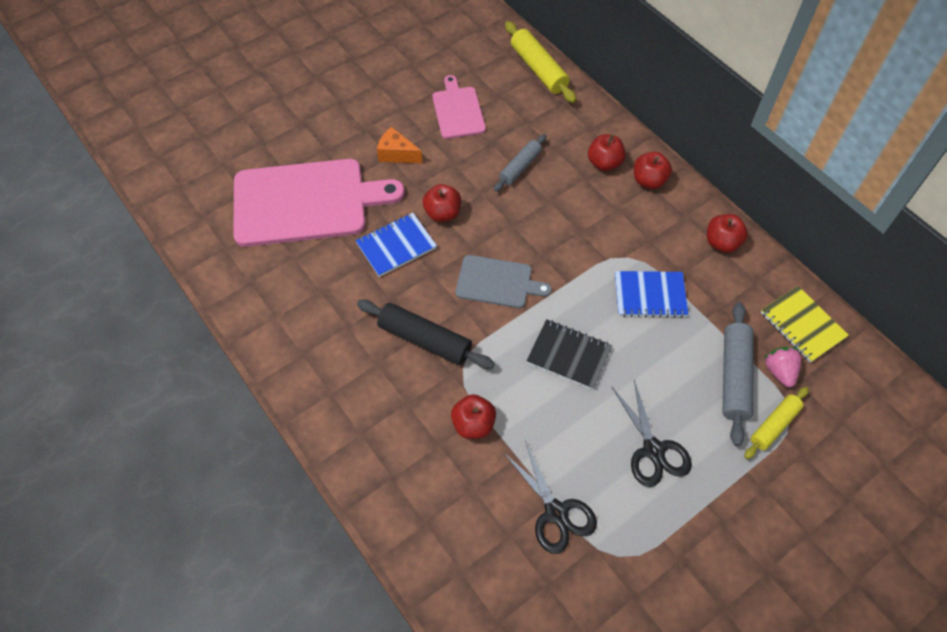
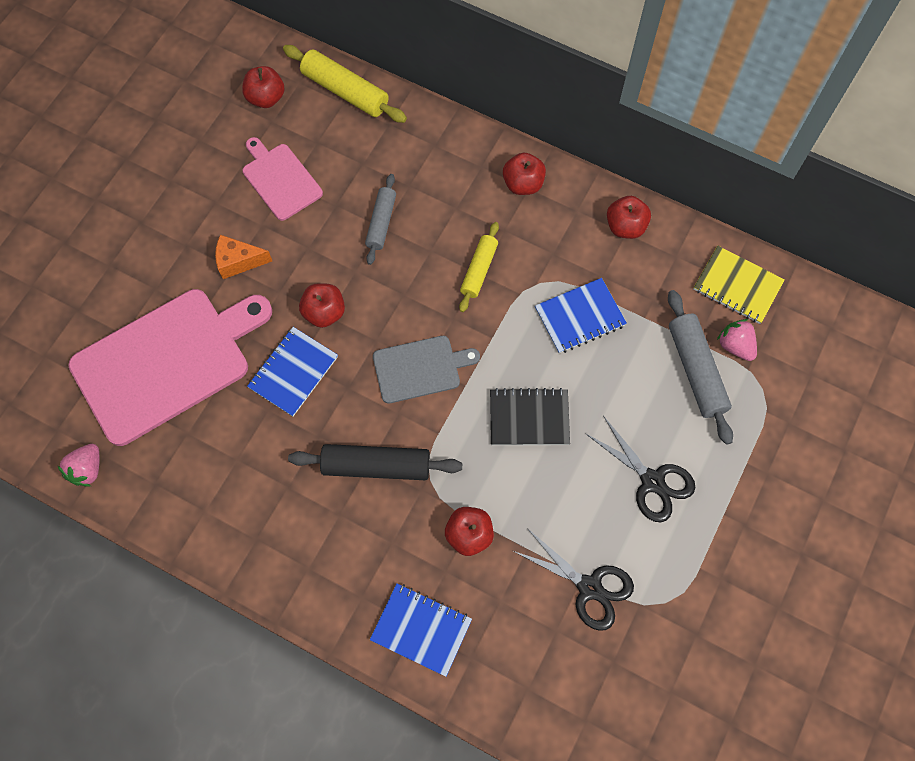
camera: 25 degrees left, 10 degrees up
red apple [588,134,626,171] -> red apple moved to [242,66,284,108]
yellow rolling pin [744,387,809,459] -> yellow rolling pin moved to [459,222,499,312]
none -> pink strawberry [58,444,99,487]
none -> blue notebook [370,583,472,677]

